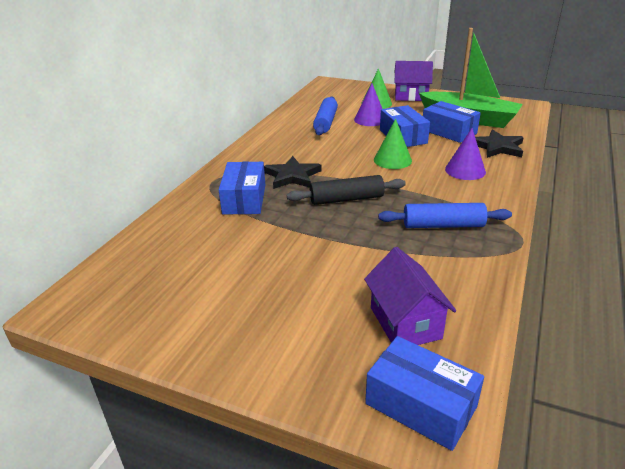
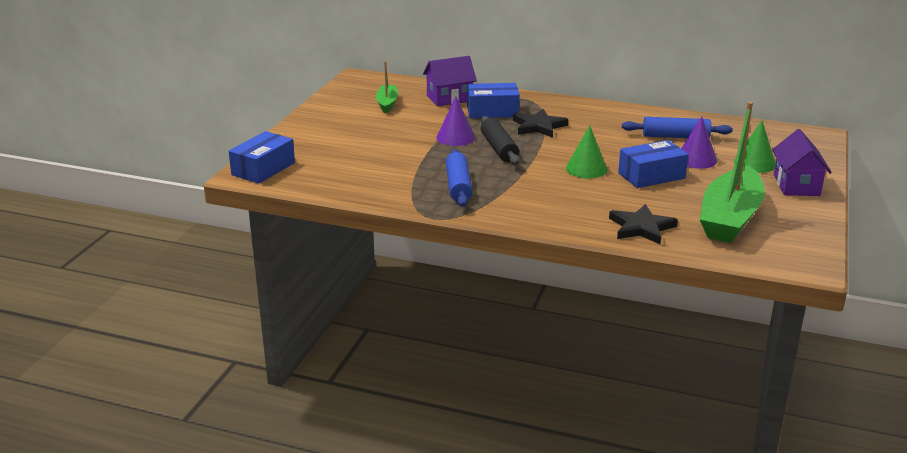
camera: 85 degrees right, 5 degrees down
purple house [364,247,456,345] -> purple house moved to [423,56,477,106]
blue box [423,101,481,143] -> none
purple cone [445,128,486,180] -> purple cone moved to [436,96,475,146]
none -> green boat [376,61,398,113]

